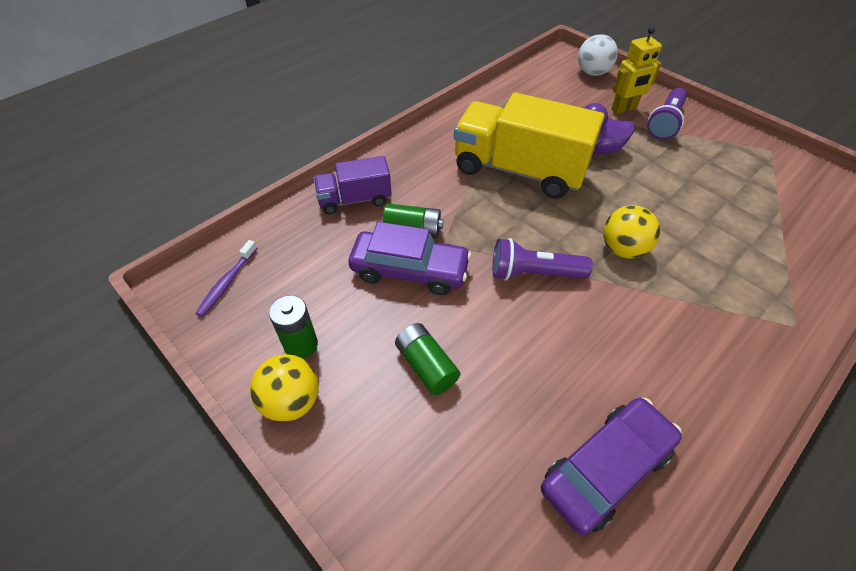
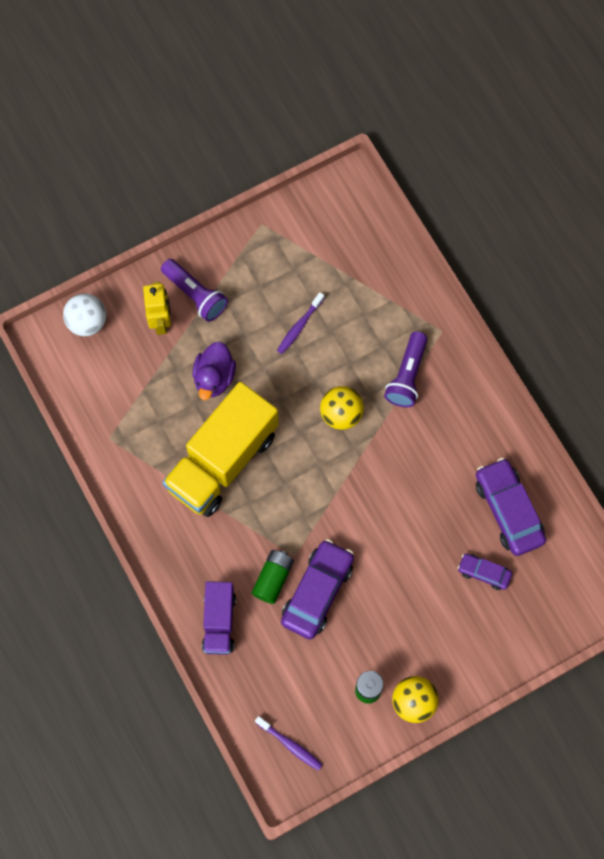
camera: 75 degrees left, 20 degrees up
green battery [395,323,460,395] -> none
purple flashlight [492,238,593,281] -> purple flashlight moved to [384,331,428,407]
none -> purple toothbrush [277,292,325,354]
none -> purple car [458,554,512,590]

